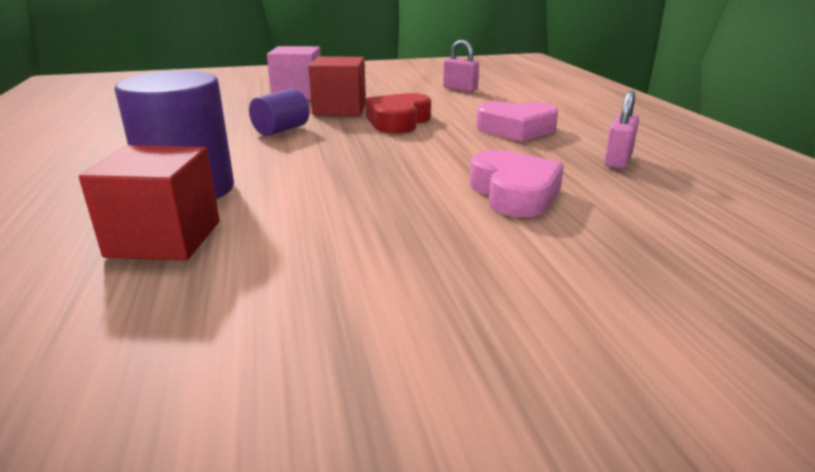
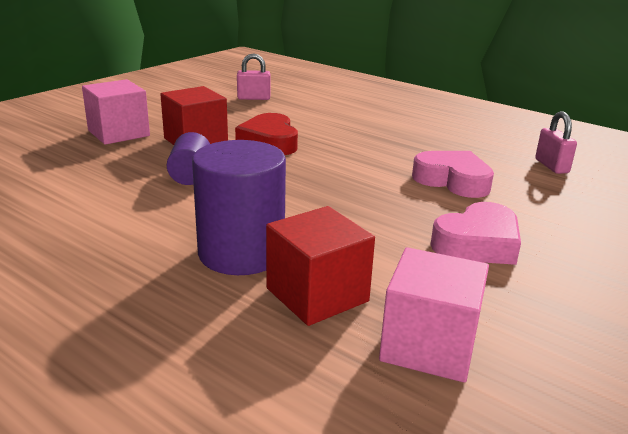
camera: 40 degrees left, 0 degrees up
pink heart [476,102,558,142] -> pink heart moved to [430,202,521,265]
pink padlock [604,90,639,169] -> pink padlock moved to [535,111,577,174]
none -> pink cube [379,247,489,383]

